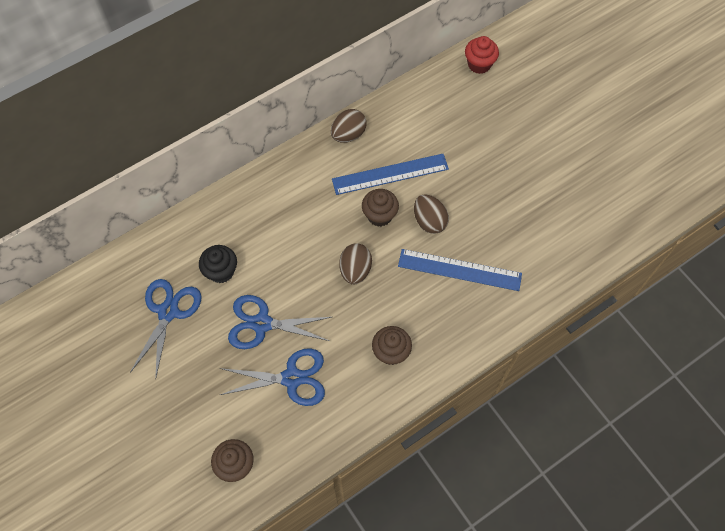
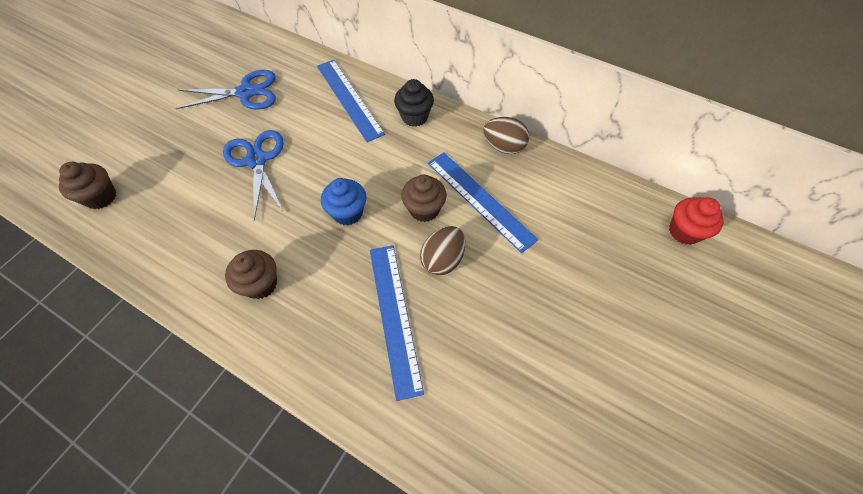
camera: 65 degrees right, 5 degrees down
black cupcake [199,245,237,283] -> black cupcake moved to [394,79,434,127]
blue scissors [220,348,325,406] -> none
brown egg [339,243,372,285] -> blue cupcake [321,178,367,226]
none -> blue ruler [317,60,385,142]

